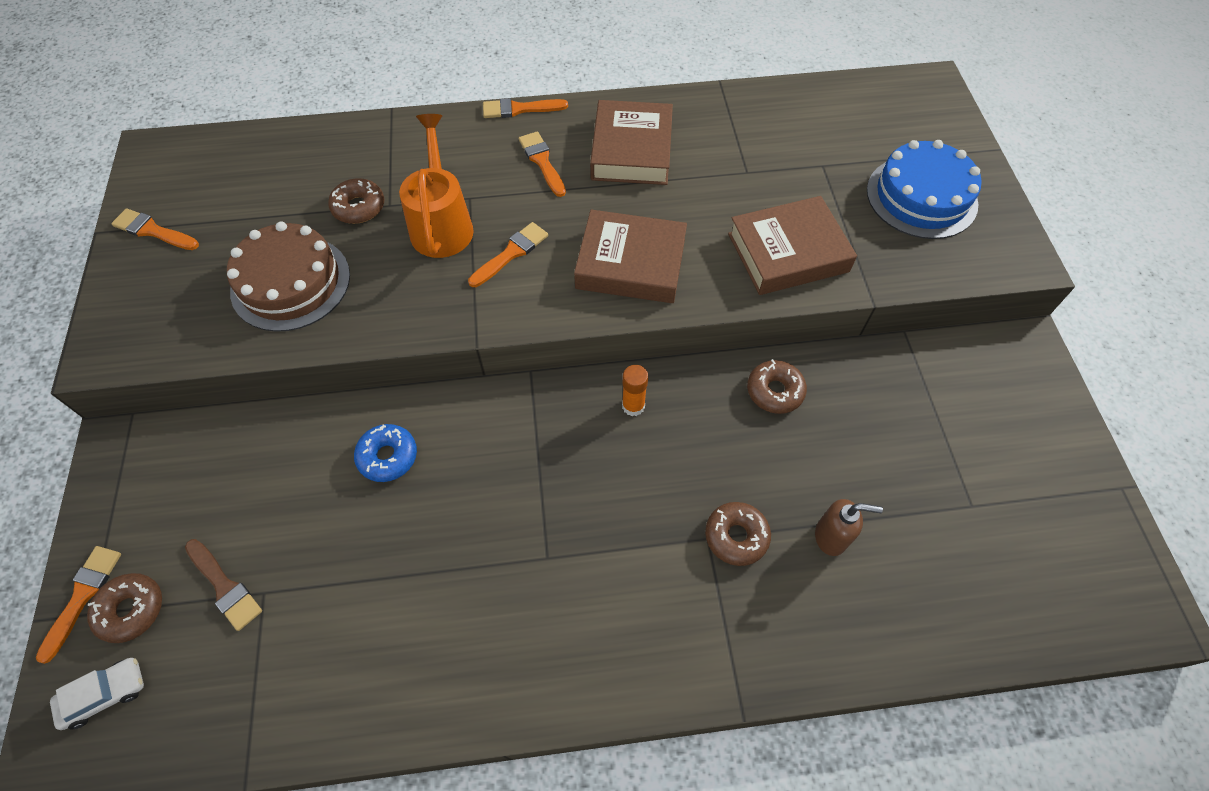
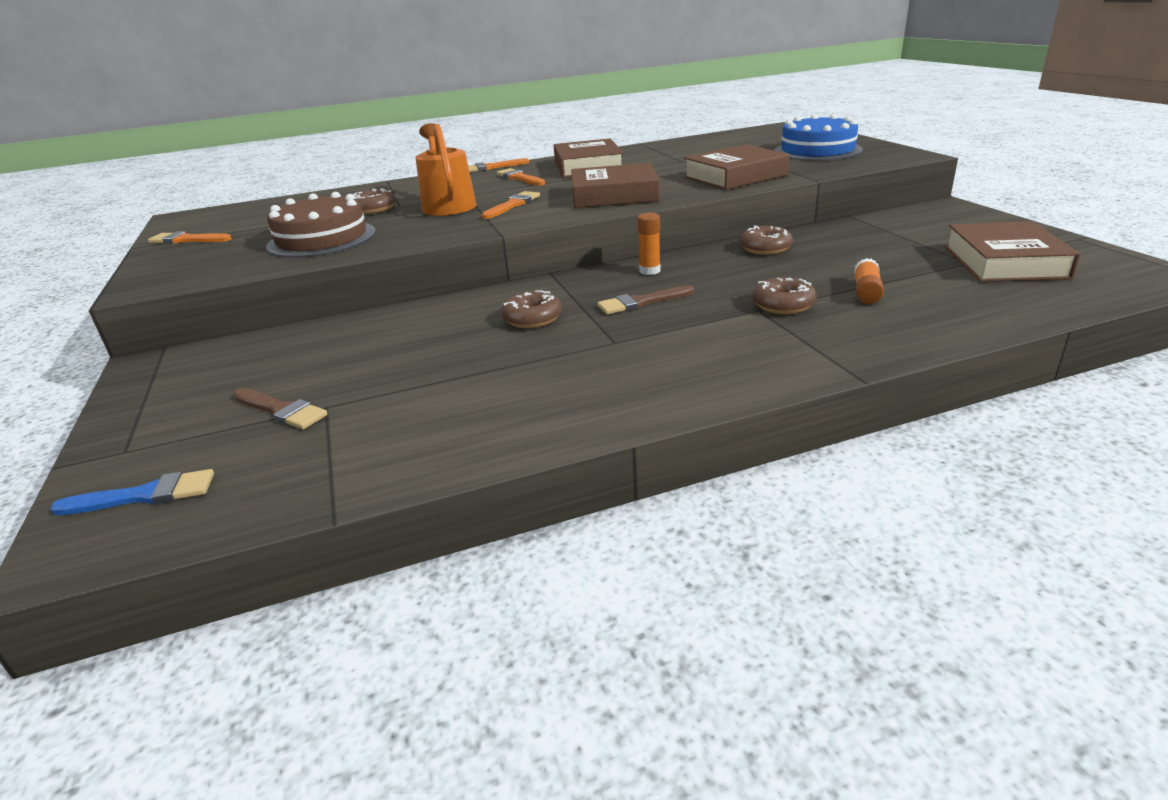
camera: 10 degrees left, 30 degrees down
orange brush [36,546,121,664] -> none
white car [50,658,144,730] -> blue brush [50,469,214,515]
brown donut [87,573,162,643] -> brown donut moved to [501,290,562,328]
blue donut [354,424,417,482] -> none
brown soap dispenser [815,499,883,556] -> orange glue stick [854,258,884,304]
none -> brown brush [597,285,694,314]
none -> brown book [945,221,1080,282]

